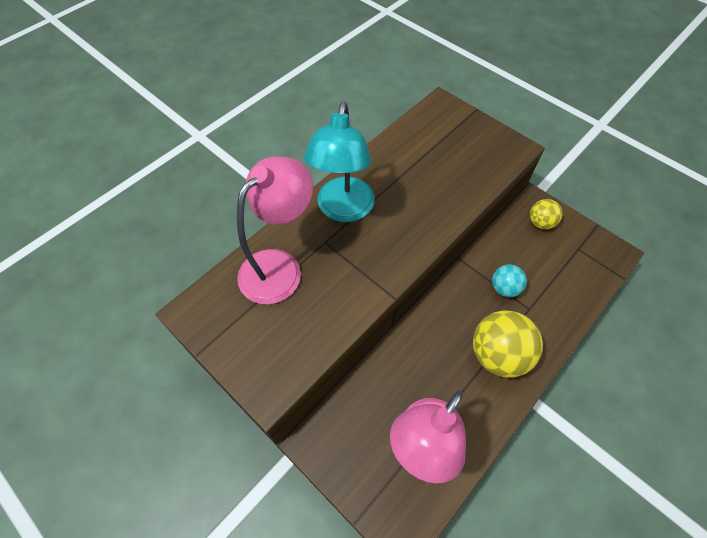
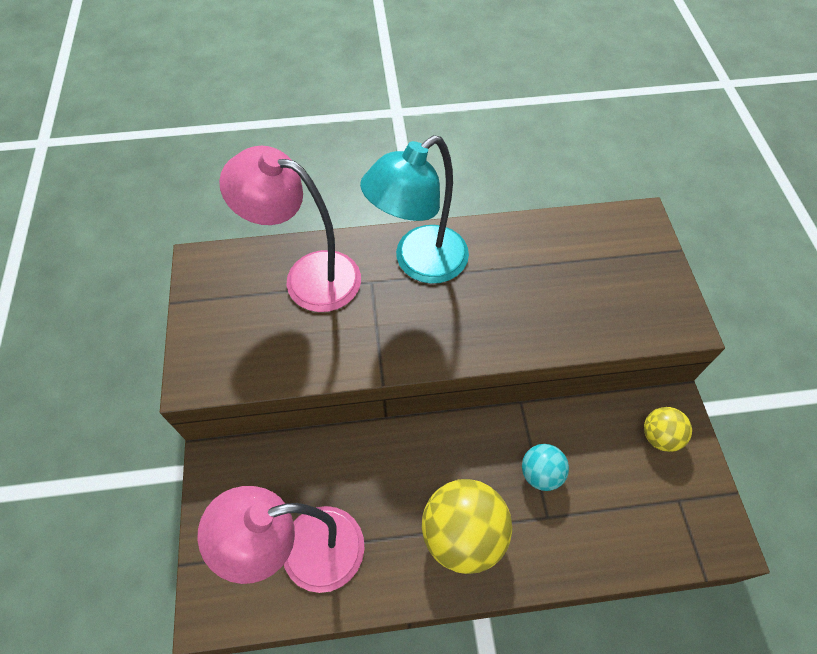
camera: 40 degrees right, 0 degrees up
pink lamp [237,156,313,304] -> pink lamp turned 150 degrees counterclockwise [219,146,361,312]

